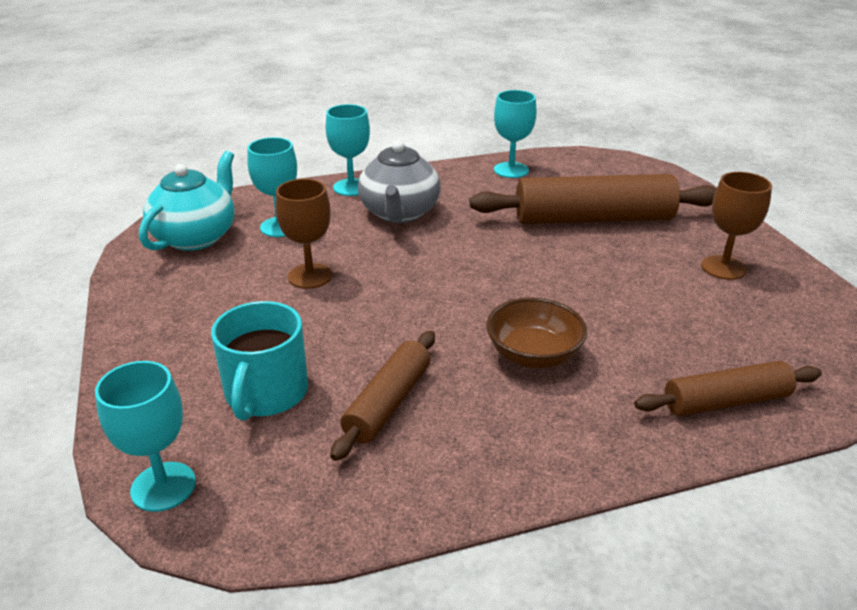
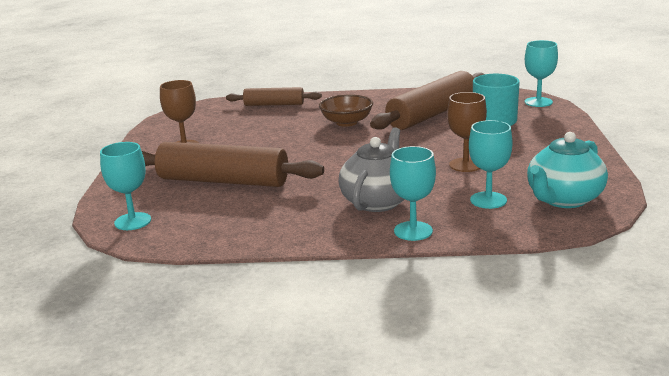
camera: 160 degrees left, 10 degrees down
brown rolling pin [330,331,435,461] -> brown rolling pin [370,71,485,130], size x1.74
turquoise goblet [494,90,537,178] -> turquoise goblet moved to [100,142,151,230]

